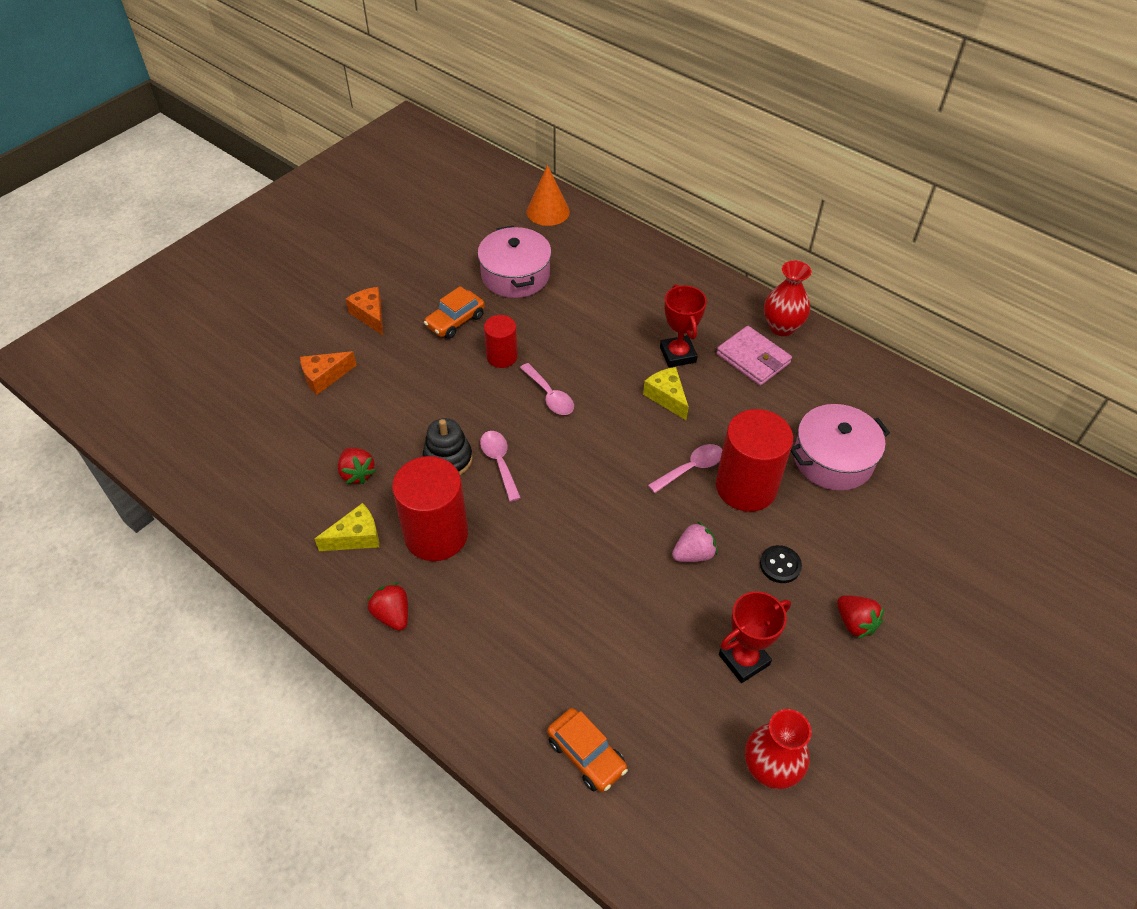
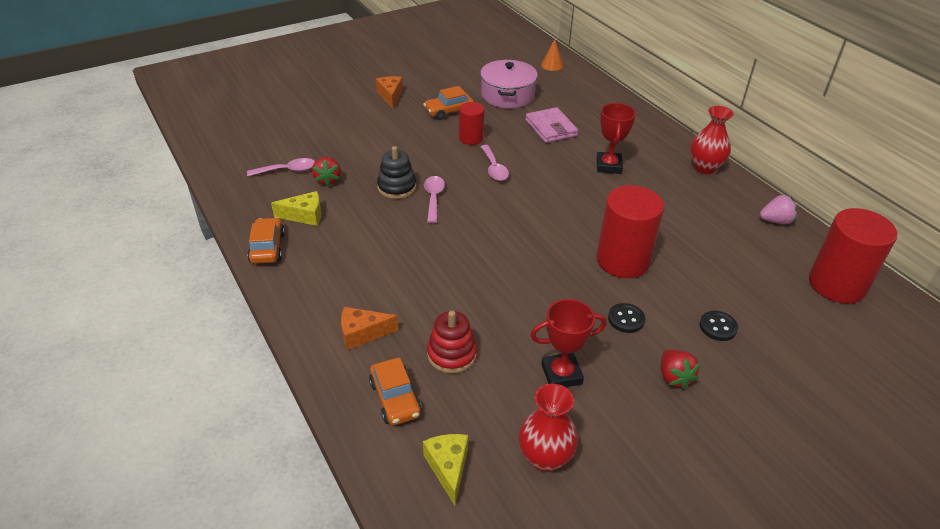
camera: 20 degrees right, 10 degrees down
orange cheese [300,351,357,395] -> orange cheese moved to [341,307,398,350]
red strawberry [367,583,408,631] -> none
red cylinder [392,456,468,561] -> red cylinder moved to [809,208,897,304]
orange cone [527,165,570,226] -> orange cone [541,39,563,71], size x0.66
yellow cheese [643,367,689,420] -> yellow cheese moved to [423,434,468,505]
pink spoon [648,444,722,493] -> pink spoon moved to [247,158,315,176]
pink strawberry [672,521,717,562] -> pink strawberry moved to [760,194,797,224]
pink wallet [716,326,792,386] -> pink wallet moved to [525,107,578,143]
pink pot [791,404,890,491] -> none
none -> orange car [247,217,285,264]
none -> red stacking toy [427,311,477,374]
none -> black button [700,311,738,341]

